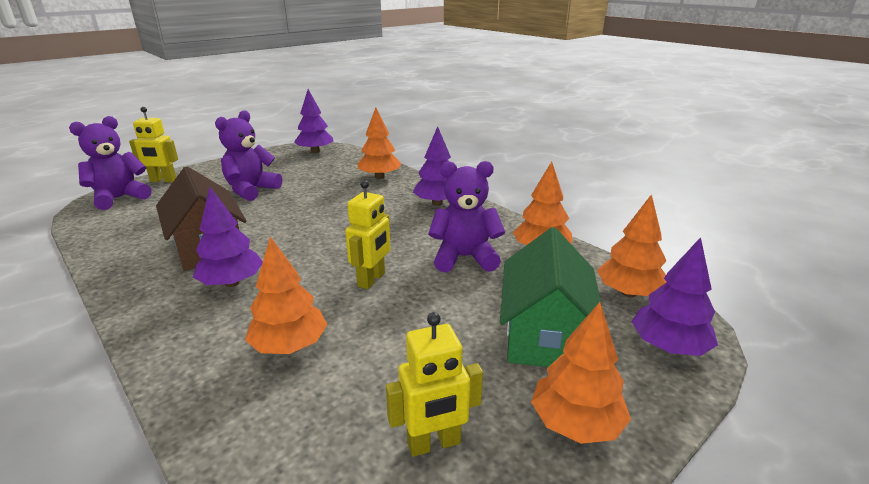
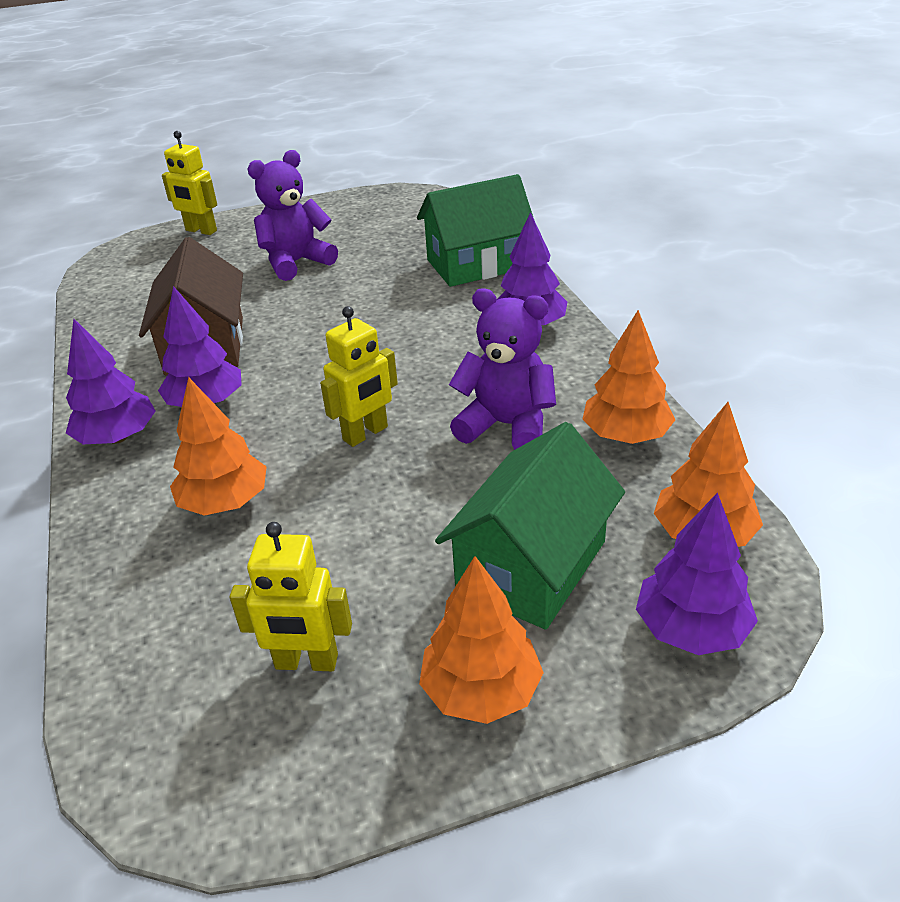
camera: 25 degrees right, 10 degrees up
purple teddy bear [69,116,151,210] -> none
purple tree [294,89,333,153] -> purple tree moved to [66,319,156,444]
orange tree [357,108,401,179] -> green house [417,174,533,287]

